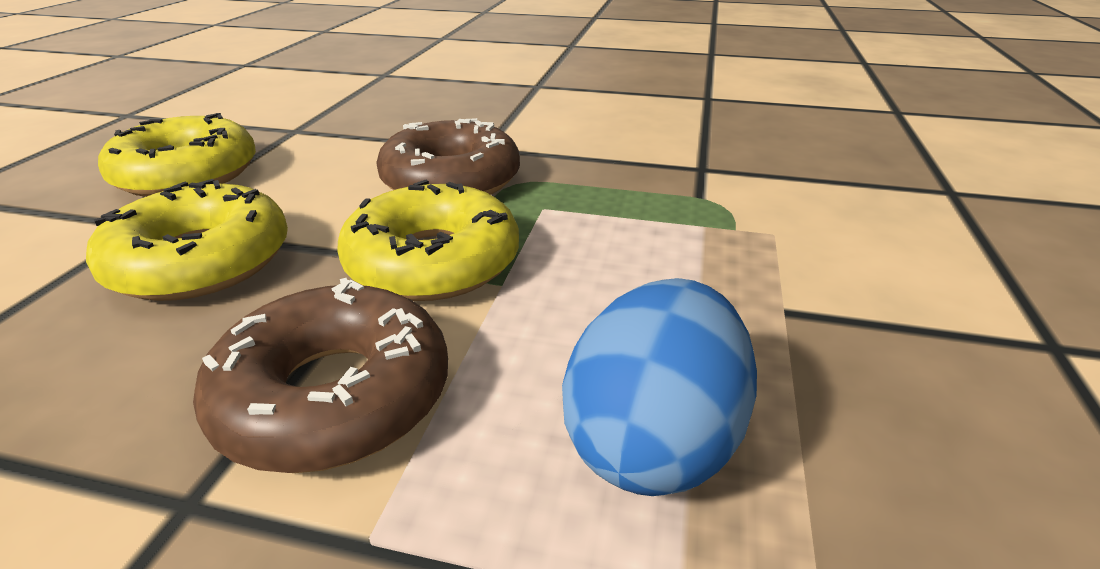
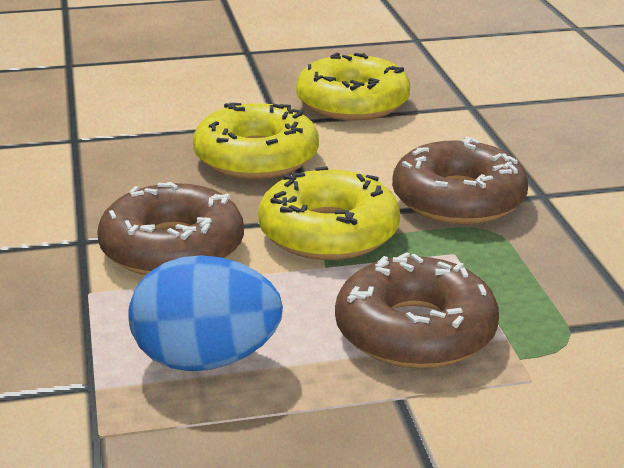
camera: 65 degrees right, 5 degrees down
none -> brown donut [335,252,499,369]

